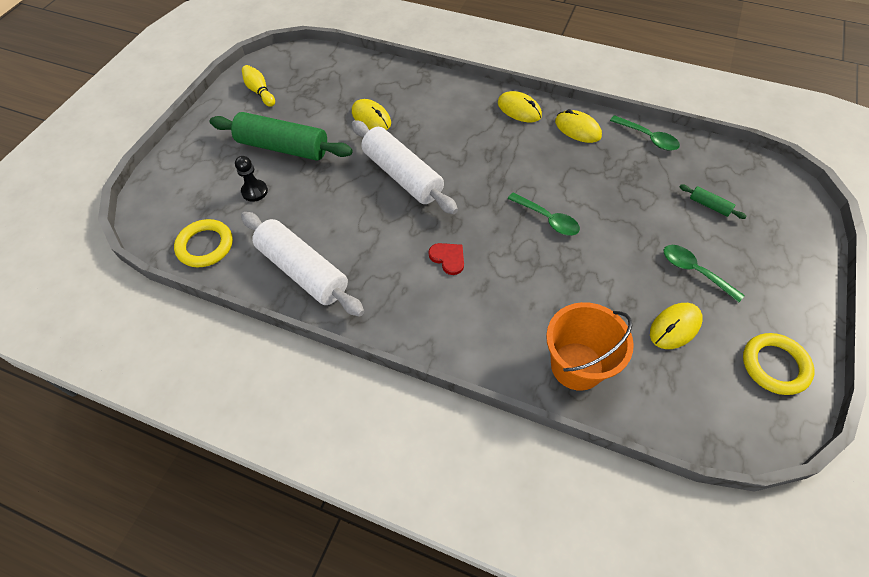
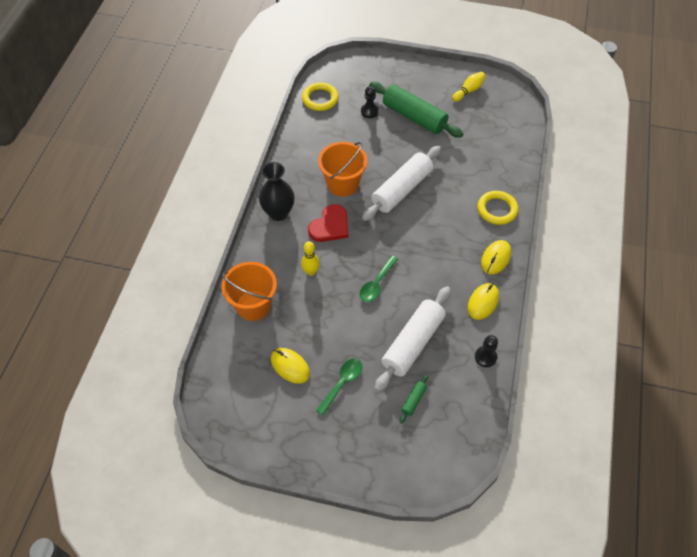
camera: 80 degrees right, 0 degrees up
green rolling pin [210,112,353,161] -> green rolling pin turned 60 degrees counterclockwise [369,82,463,138]
white rolling pin [241,212,364,317] -> white rolling pin moved to [375,286,451,392]
yellow mouse [352,99,391,130] -> none
red heart [428,243,464,275] -> red heart [308,204,348,242], size x1.62
green spoon [610,115,680,151] -> black pawn [475,335,498,367]
yellow ring [743,333,814,395] -> yellow ring moved to [477,191,518,225]
none -> black vase [259,162,295,221]
none -> yellow bowling pin [301,241,320,276]
none -> orange bucket [318,142,367,197]

